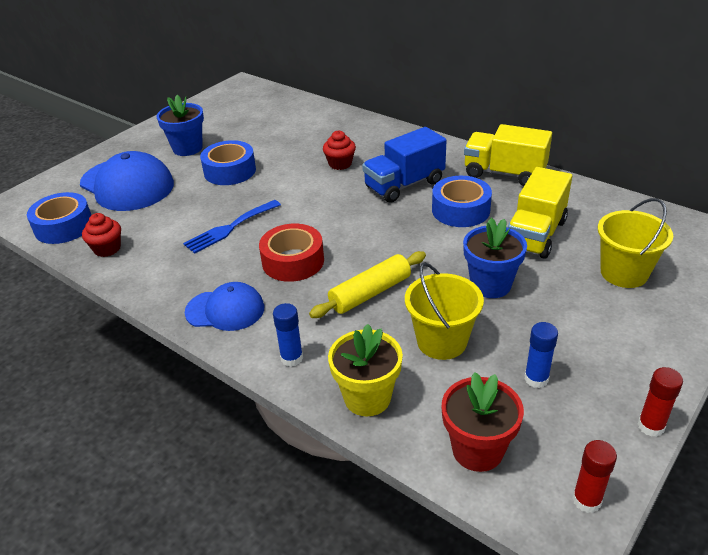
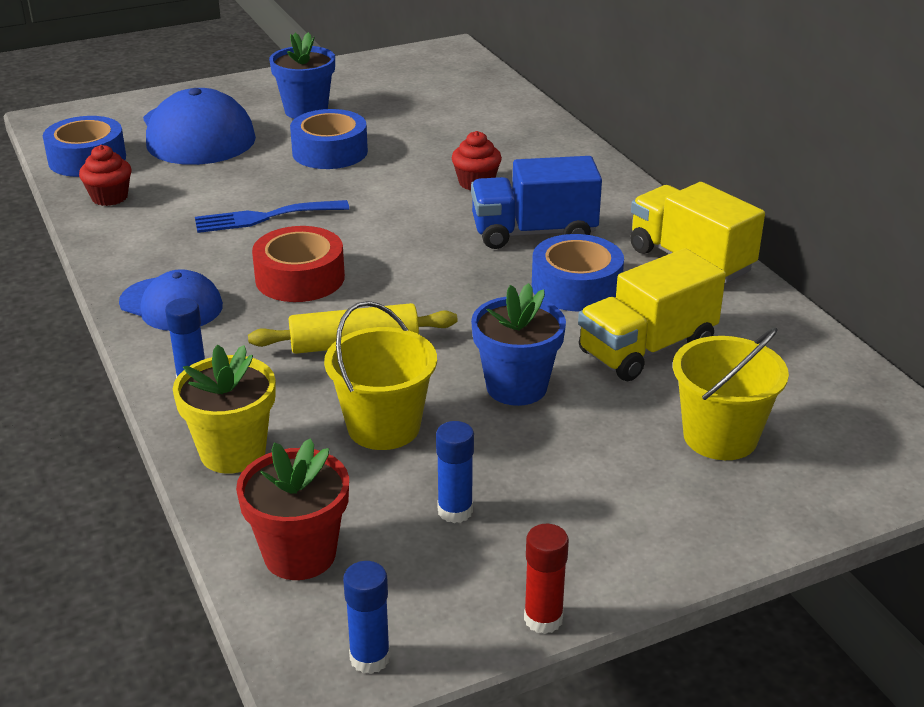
camera: 25 degrees right, 5 degrees down
red glue stick [572,440,617,513] -> blue glue stick [343,561,390,674]

